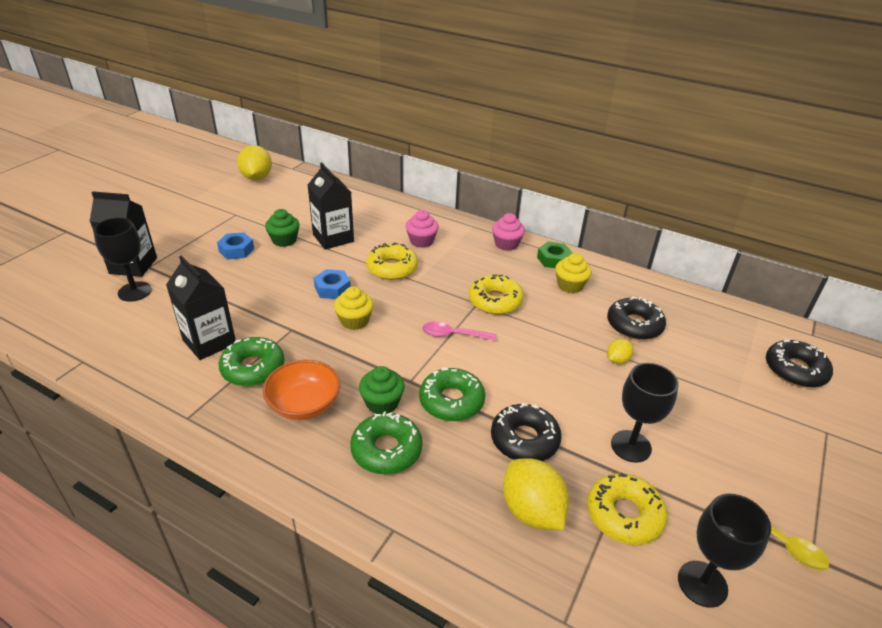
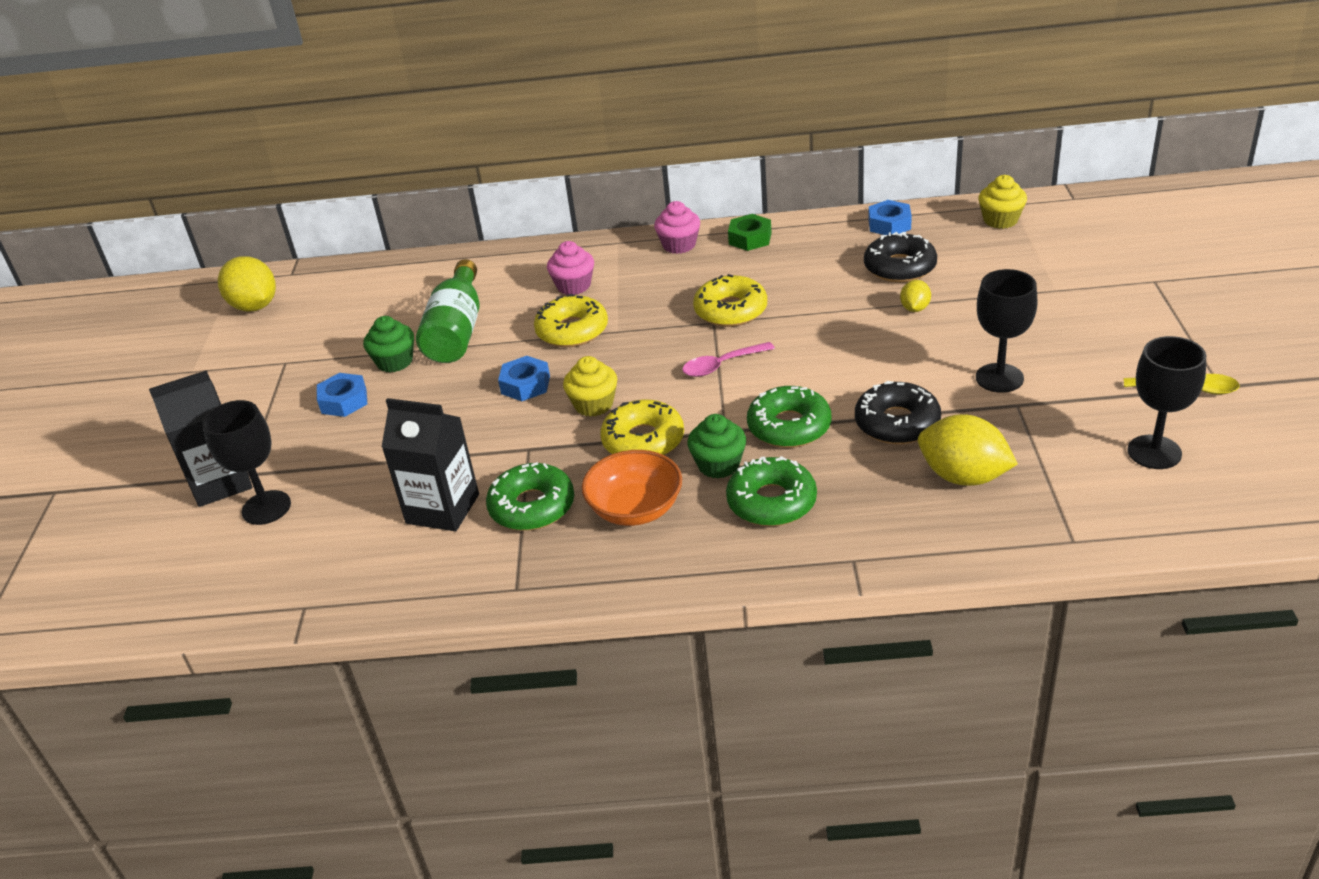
camera: 25 degrees left, 0 degrees up
black carton [308,162,354,250] -> green bottle [416,259,480,363]
yellow cupcake [555,253,592,293] -> yellow cupcake moved to [979,175,1027,229]
yellow donut [587,473,668,545] -> yellow donut moved to [600,400,684,455]
black donut [766,339,833,388] -> none
none -> blue nut [868,200,912,235]

